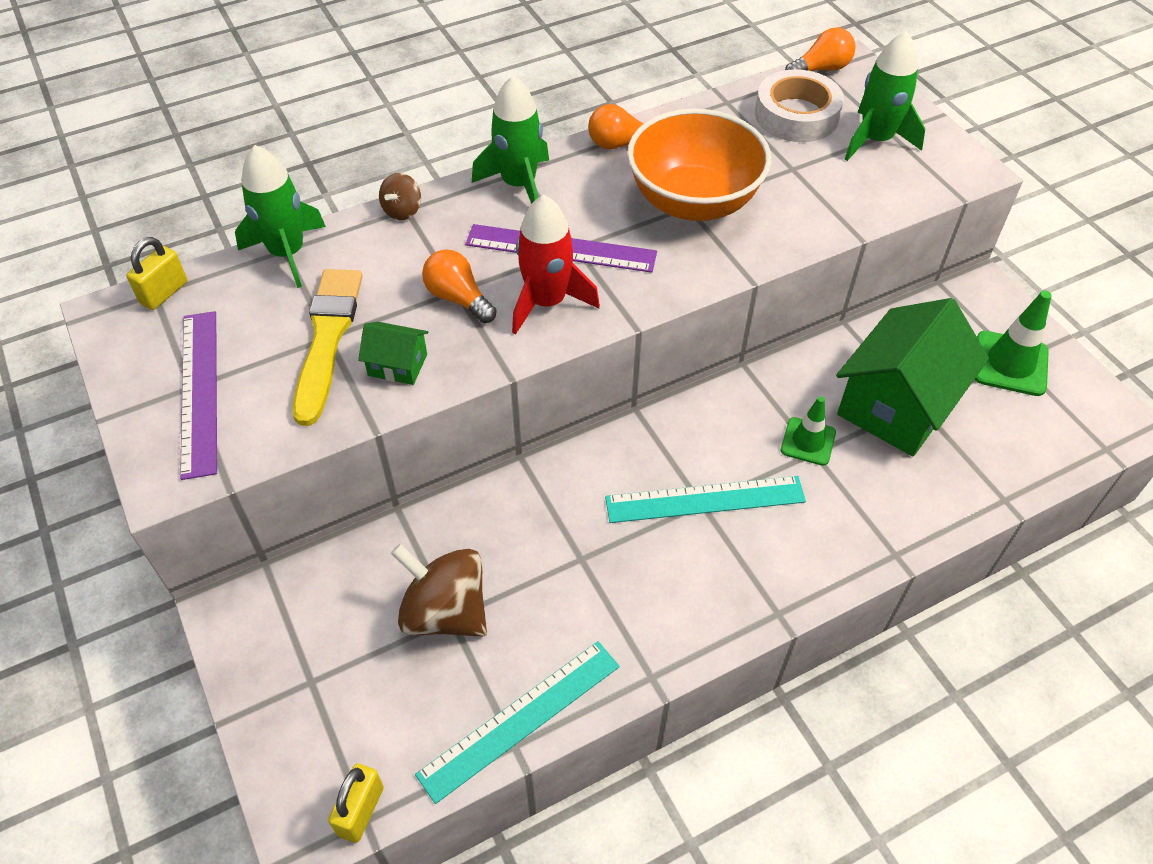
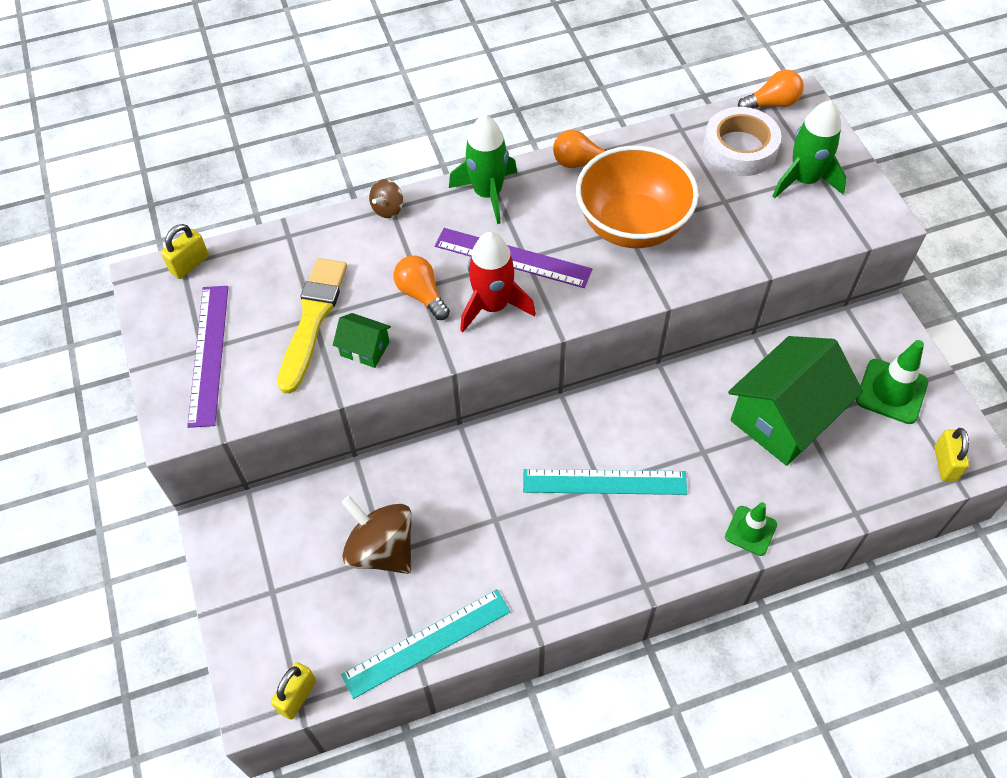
camera: 10 degrees right, 5 degrees up
green rocket [235,145,326,288] -> none
green traffic cone [781,396,836,466] -> green traffic cone moved to [725,502,777,556]
none -> yellow padlock [934,428,969,481]

